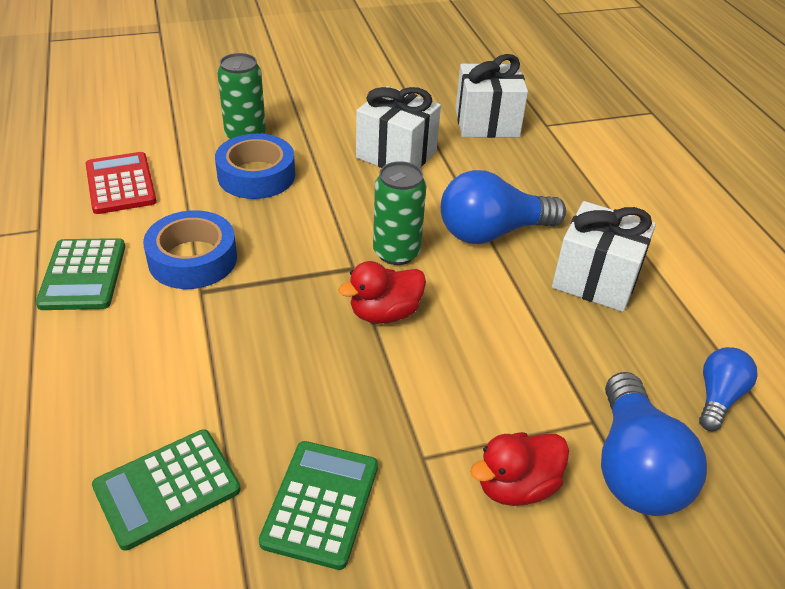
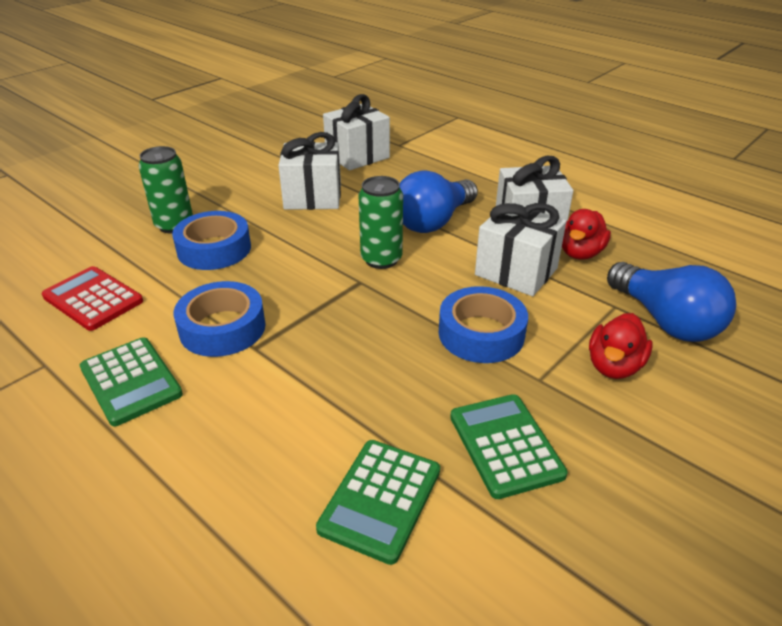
camera: 30 degrees left, 5 degrees down
red duck [338,261,426,324] -> red duck moved to [562,209,611,260]
blue light bulb [699,347,758,431] -> none
none -> blue tape [439,286,528,363]
none -> white gift [475,202,567,296]

